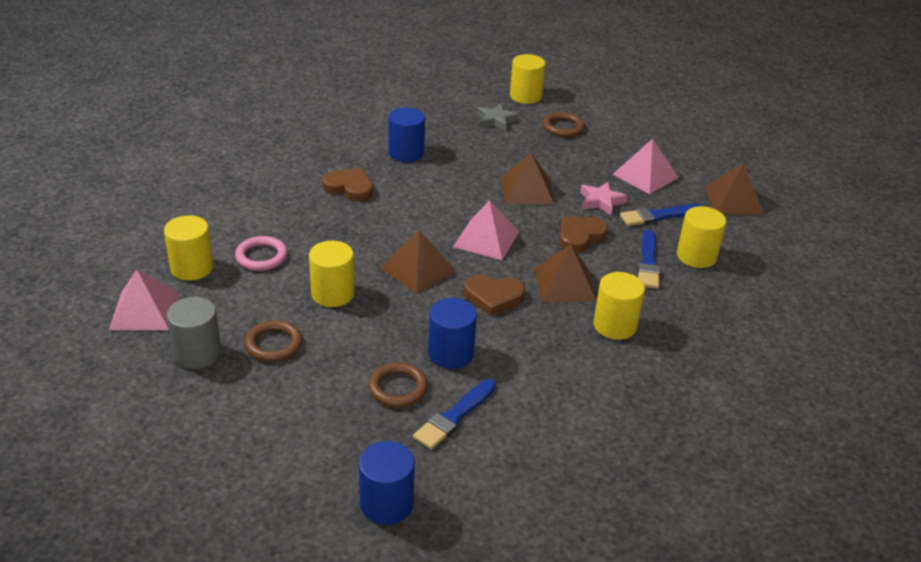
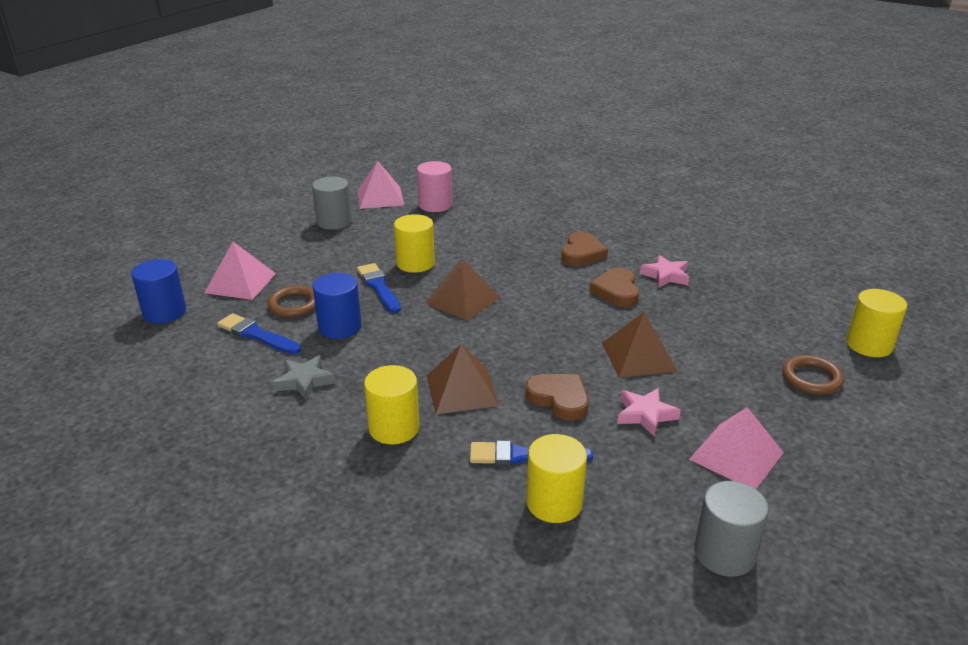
camera: 85 degrees right, 5 degrees down
yellow cylinder [164,215,214,281] -> pink cylinder [417,161,452,212]
pink ring [235,236,287,271] -> none
brown ring [245,320,303,362] -> none
blue cylinder [389,108,425,162] -> pink star [640,255,689,288]
pink pyramid [453,200,519,260] -> pink pyramid moved to [204,242,276,300]
brown heart [464,275,525,316] -> brown heart moved to [589,268,639,307]
grey star [477,103,519,132] -> grey star moved to [273,355,335,400]
blue brush [620,204,702,226] -> blue brush moved to [357,263,401,313]
brown pyramid [704,163,764,215] -> grey cylinder [694,481,769,577]

